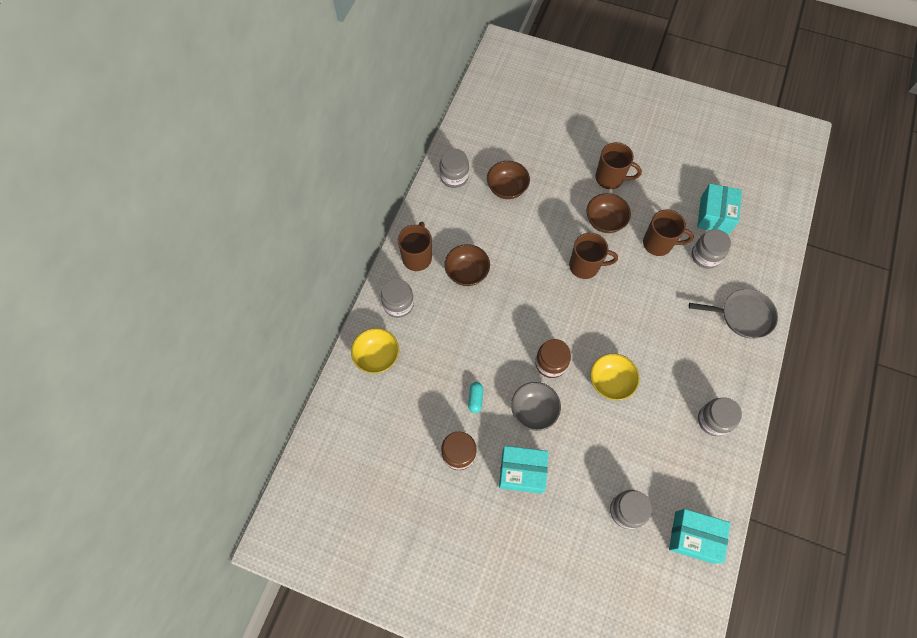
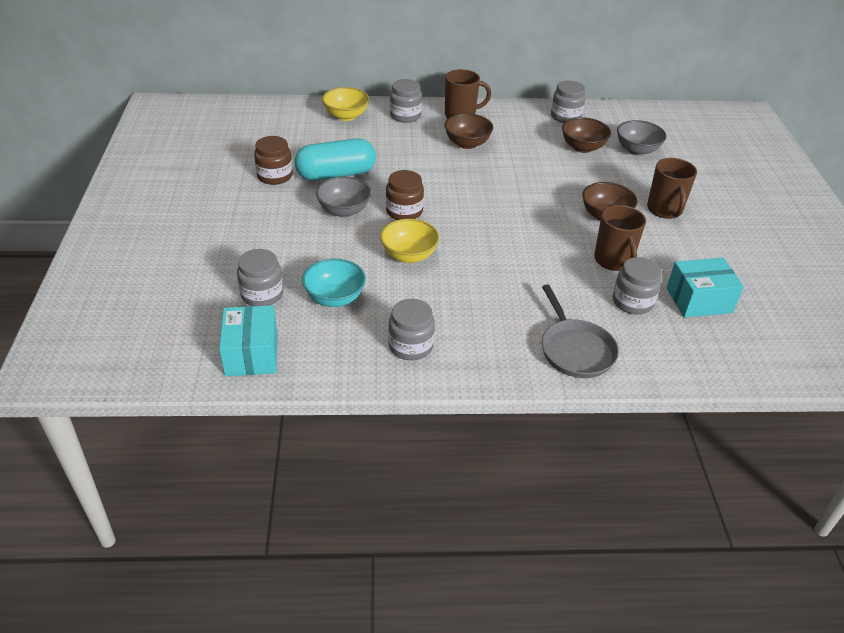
camera: 65 degrees right, 25 degrees down
turquoise capsule [468,382,483,413] -> turquoise capsule [294,138,376,181], size x2.44
turquoise box [499,446,549,494] -> none
brown mug [569,233,618,279] -> none
none -> turquoise bowl [302,259,366,307]
none -> grey bowl [617,120,667,156]

